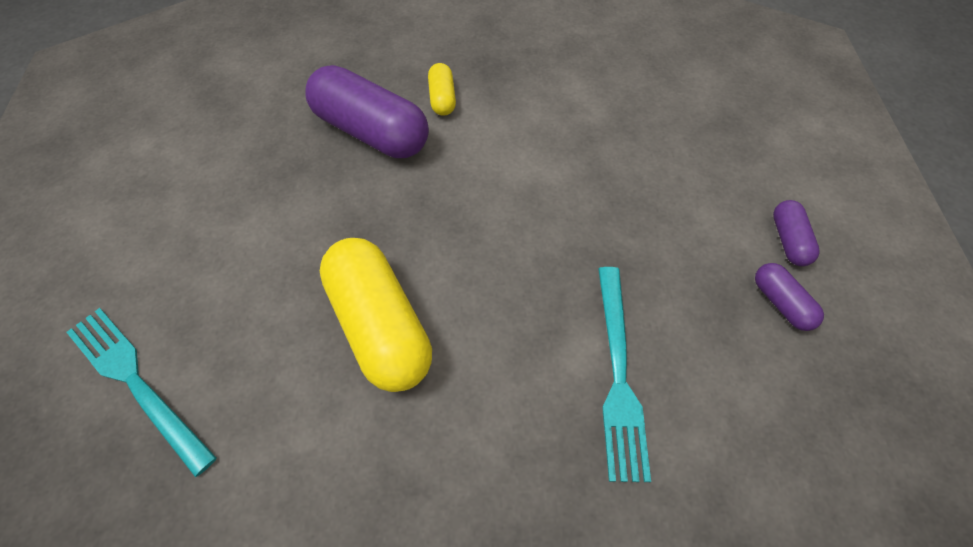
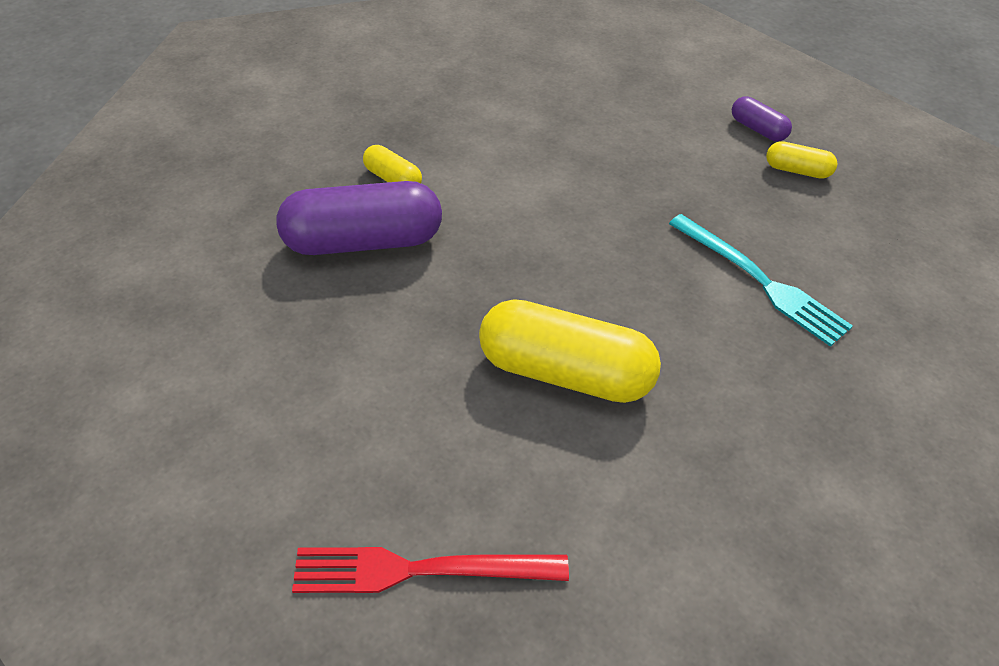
camera: 45 degrees left, 10 degrees down
turquoise fork [66,308,217,477] -> red fork [292,547,569,593]
purple capsule [755,263,824,331] -> yellow capsule [766,141,838,179]

